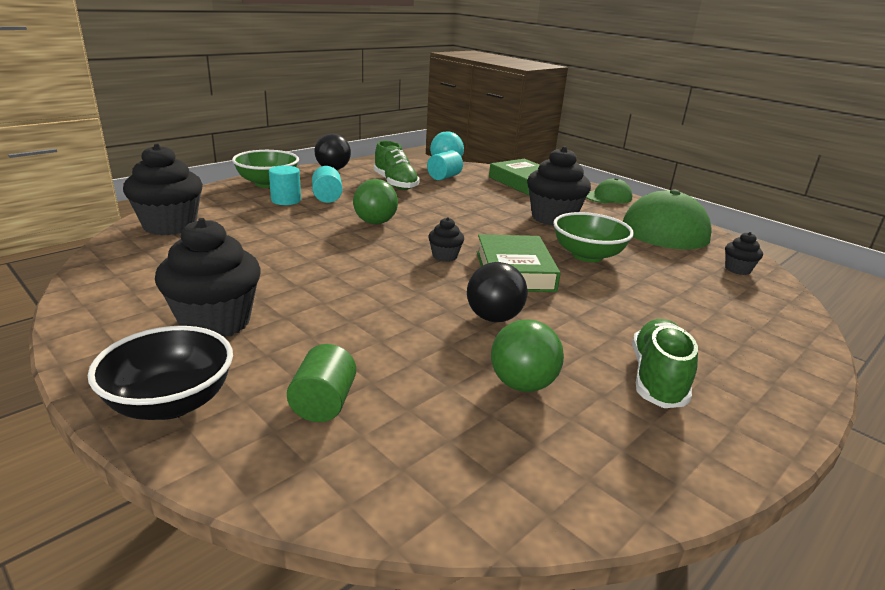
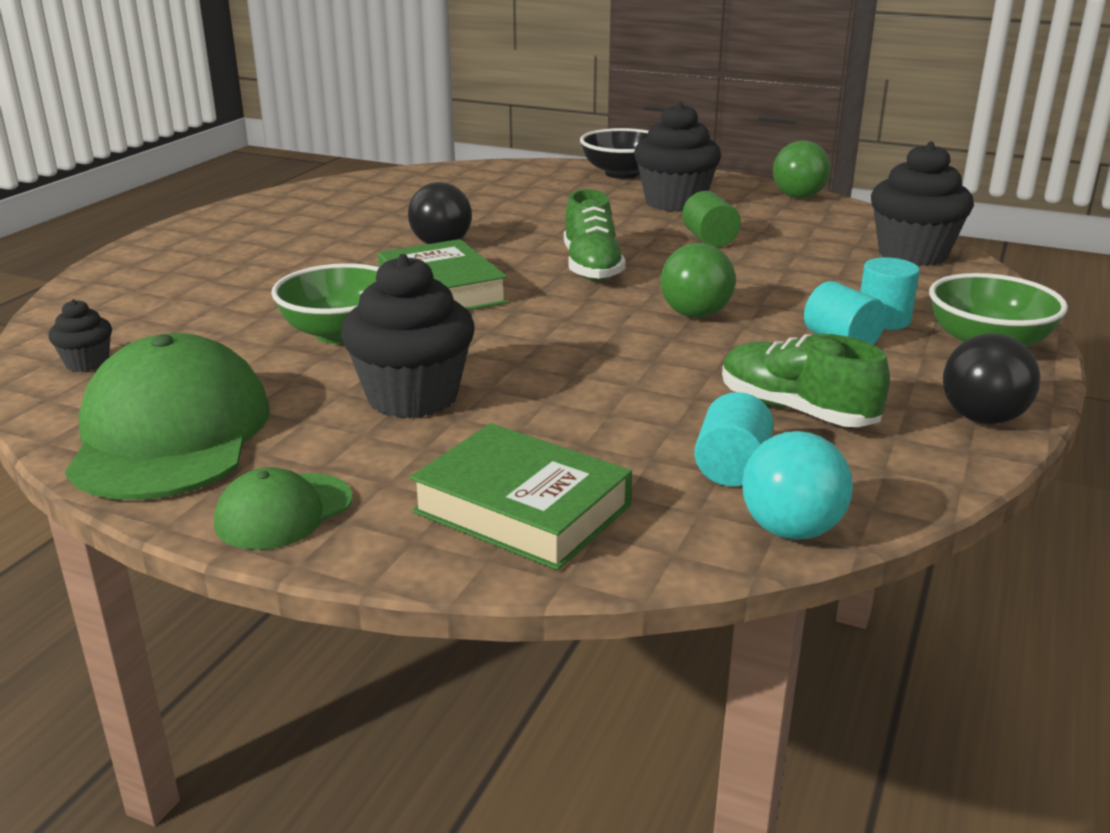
camera: 160 degrees right, 0 degrees up
green cylinder [287,344,356,422] -> green cylinder moved to [682,191,741,247]
black cupcake [428,217,464,262] -> none
green ball [491,319,564,392] -> green ball moved to [773,141,831,198]
green shoe [632,319,698,408] -> green shoe moved to [564,189,626,281]

